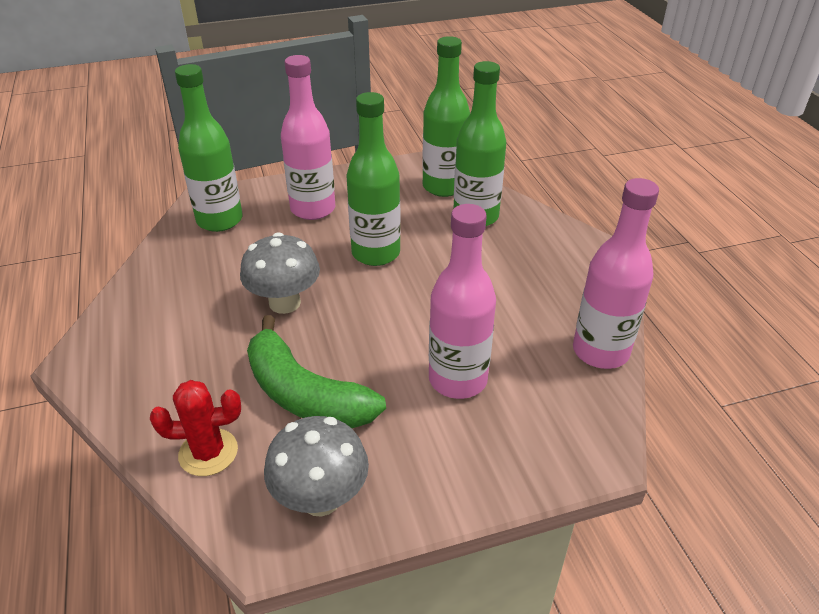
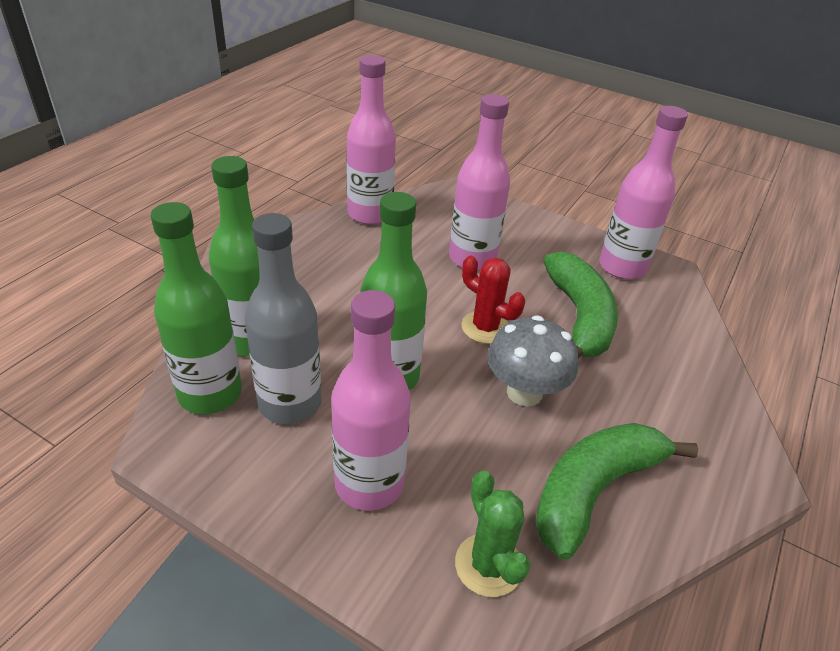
camera: 135 degrees left, 0 degrees up
red cactus [150,380,241,476] -> red cactus moved to [462,256,525,344]
green bottle [175,64,243,232] -> green cactus [455,470,530,597]
grey mushroom [264,416,369,517] -> pink bottle [599,106,688,279]
none -> grey bottle [245,213,321,424]
none -> green banana [535,423,698,560]

